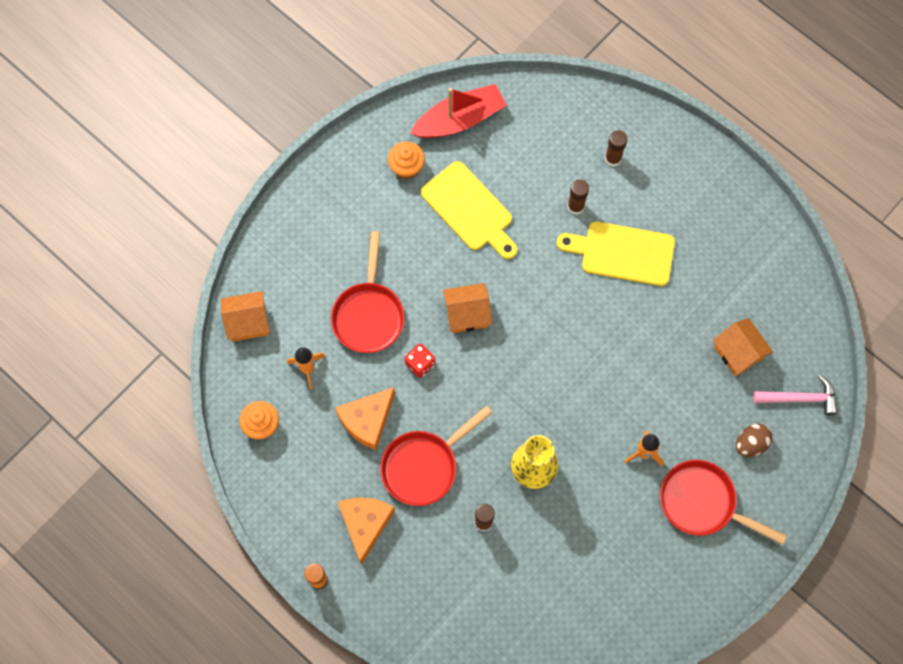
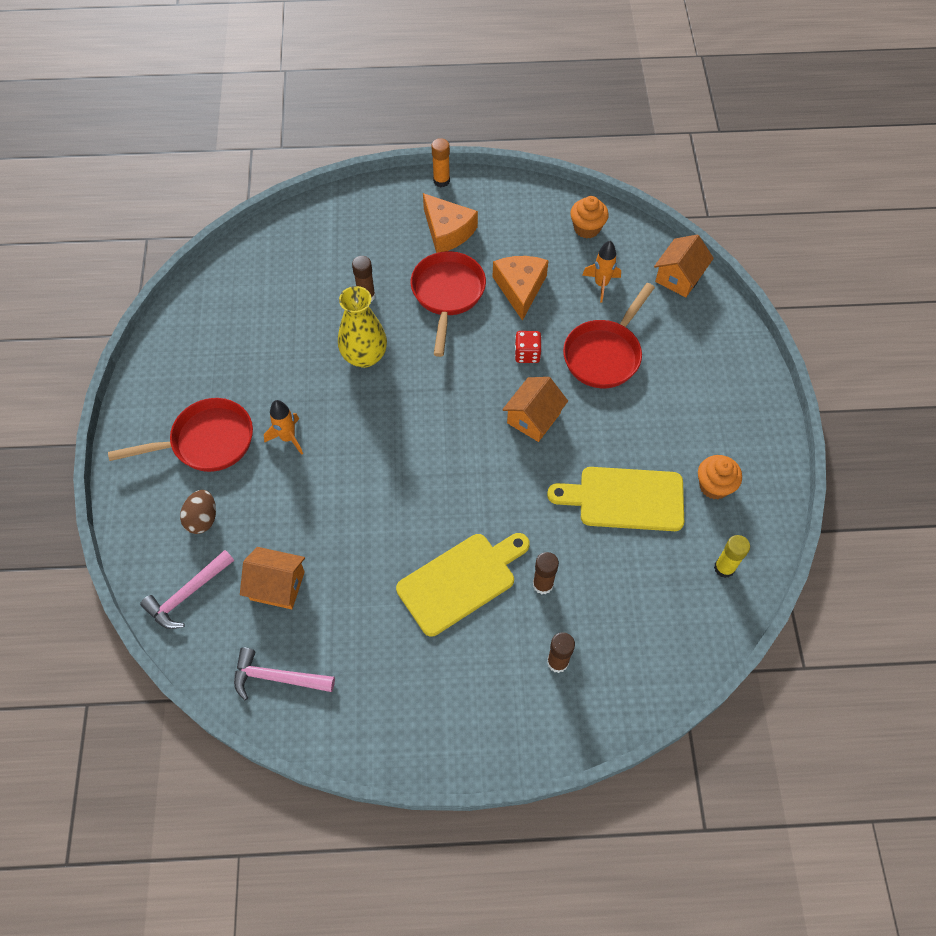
camera: 135 degrees right, 10 degrees down
red pan [331,231,405,353] -> red pan turned 105 degrees counterclockwise [563,283,655,388]
red boat [410,84,507,138] -> yellow glue stick [714,535,750,578]
none -> pink hammer [234,647,335,700]

